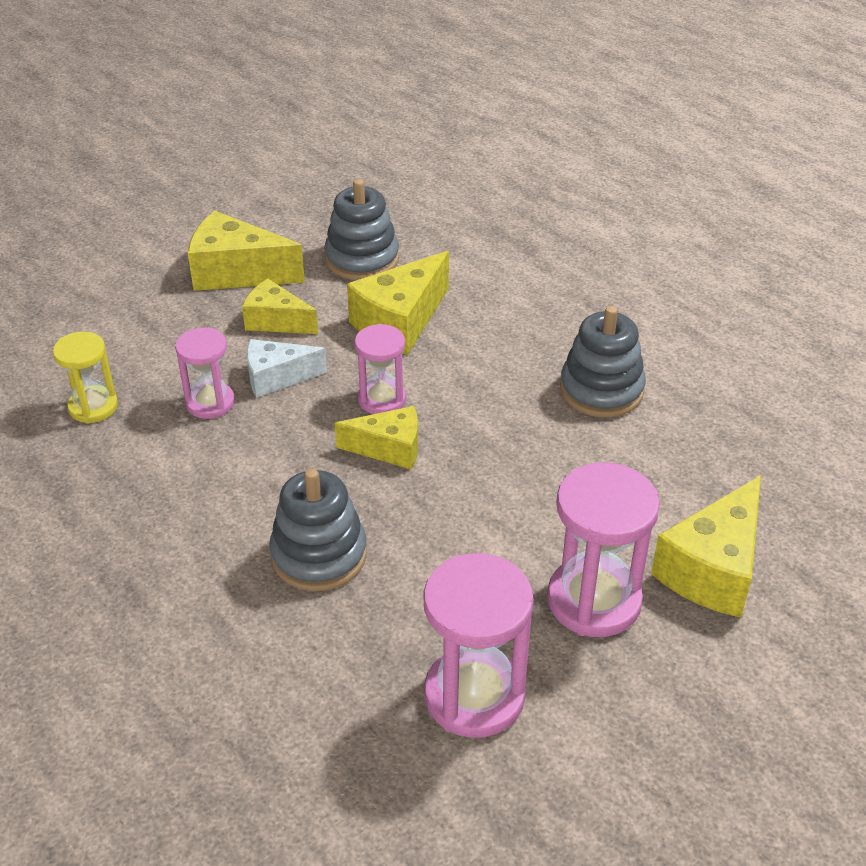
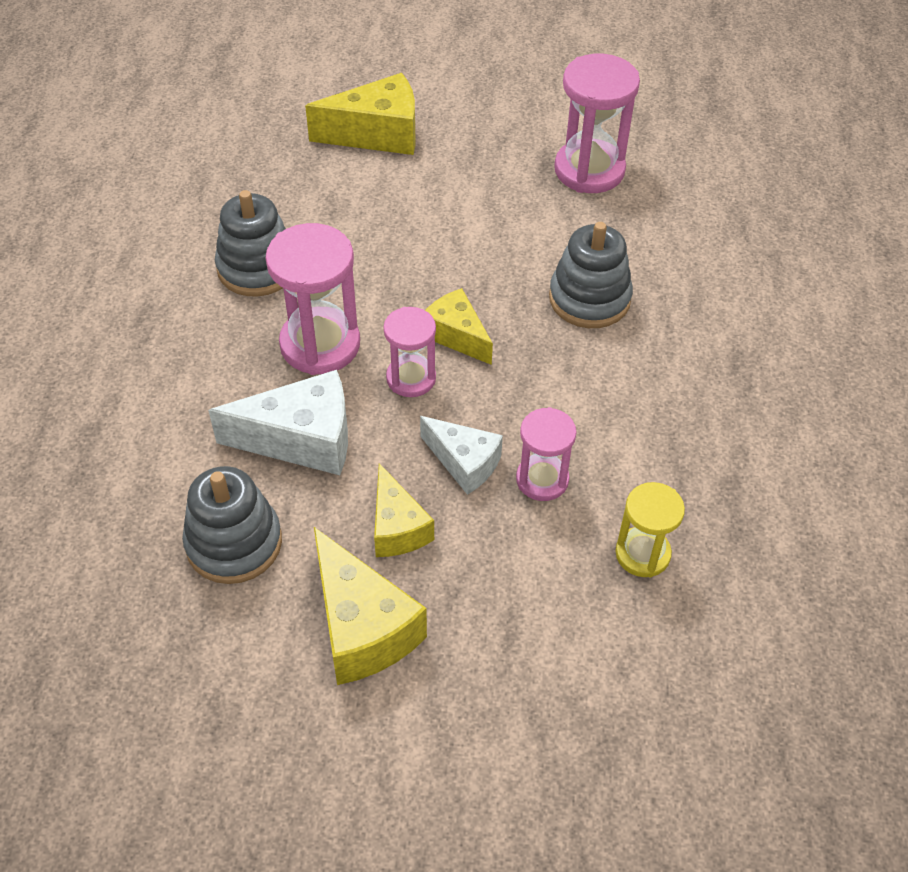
camera: 135 degrees left, 10 degrees up
yellow cheese [347,251,449,355] -> white cheese [208,370,348,475]
pink hourglass [547,463,660,637] -> pink hourglass moved to [266,223,360,375]

